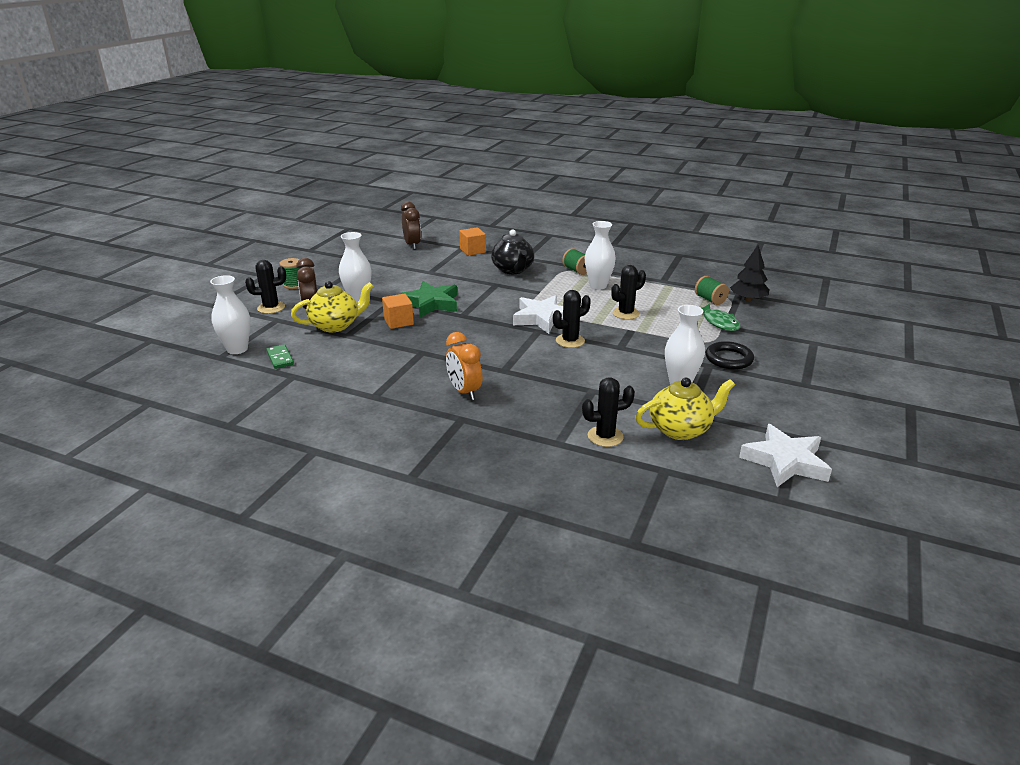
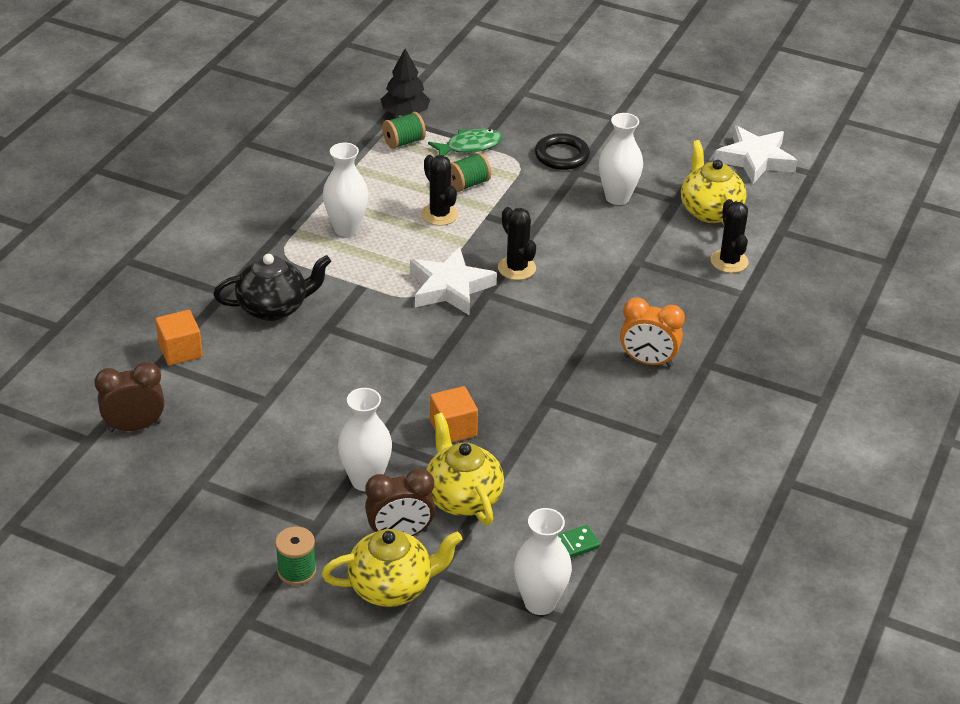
camera: 90 degrees left, 10 degrees up
black cactus [245,260,286,314] -> yellow teapot [322,529,462,607]
green star [400,281,457,317] -> none
orange clock [446,332,483,400] -> orange clock turned 45 degrees clockwise [620,297,685,367]
green spool [562,248,587,275] -> green spool moved to [450,153,491,192]

